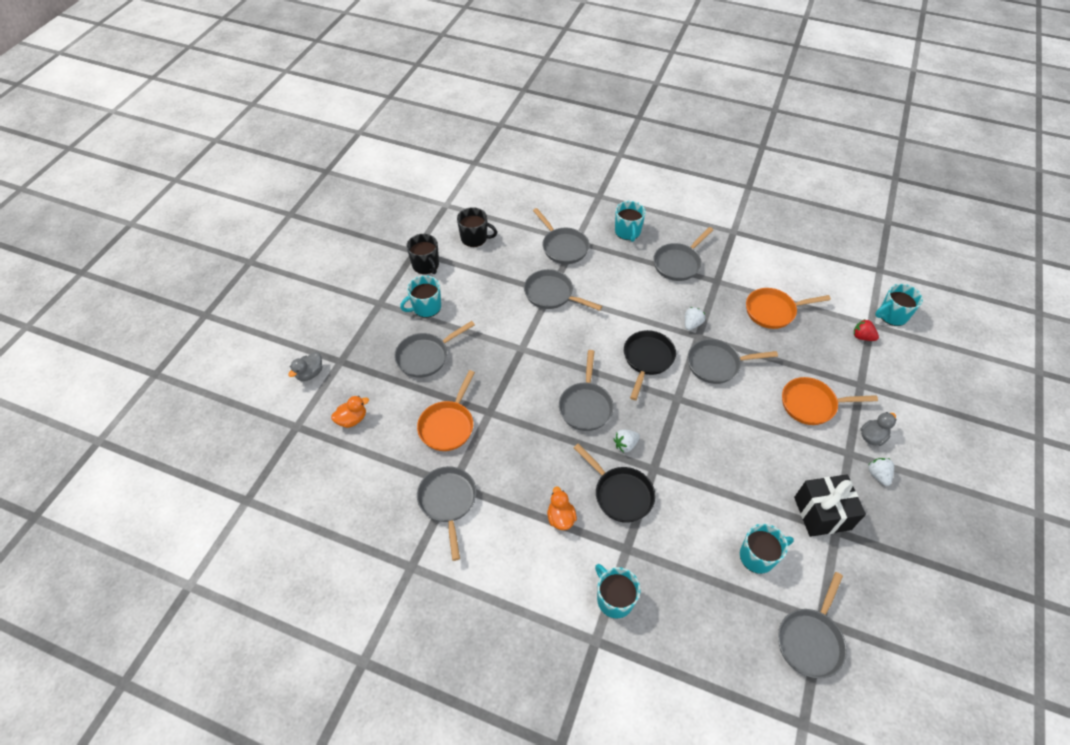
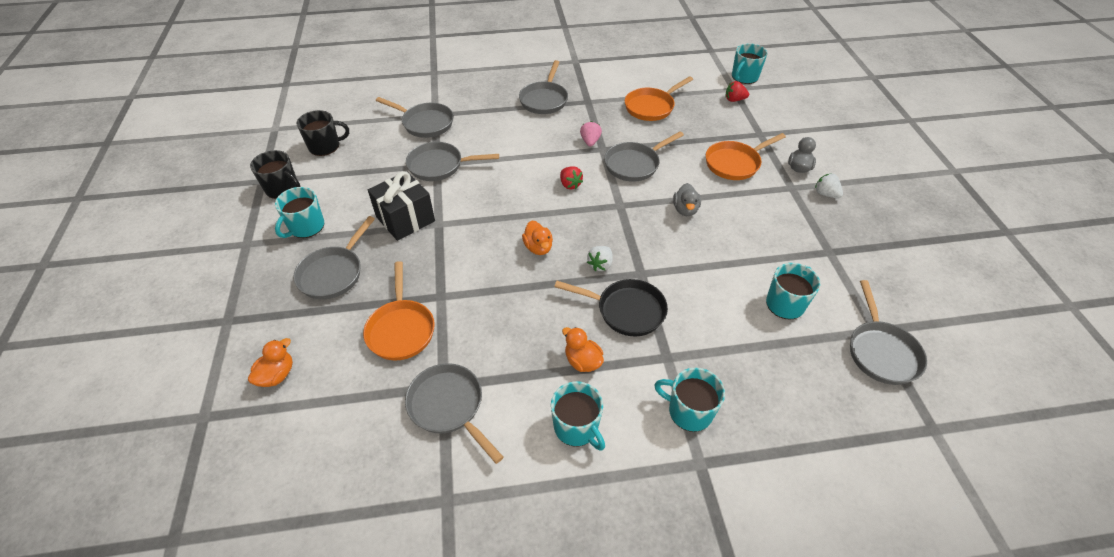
camera: 30 degrees left, 5 degrees down
grey duck [288,352,322,381] -> grey duck moved to [673,183,701,216]
grey pan [559,350,614,431] -> orange duck [522,221,553,255]
turquoise mug [615,201,646,242] -> turquoise mug moved to [551,381,605,451]
black pan [624,330,676,400] -> red strawberry [560,166,583,189]
white strawberry [685,307,705,330] -> pink strawberry [580,121,602,146]
black gift [794,474,866,537] -> black gift moved to [368,171,435,241]

